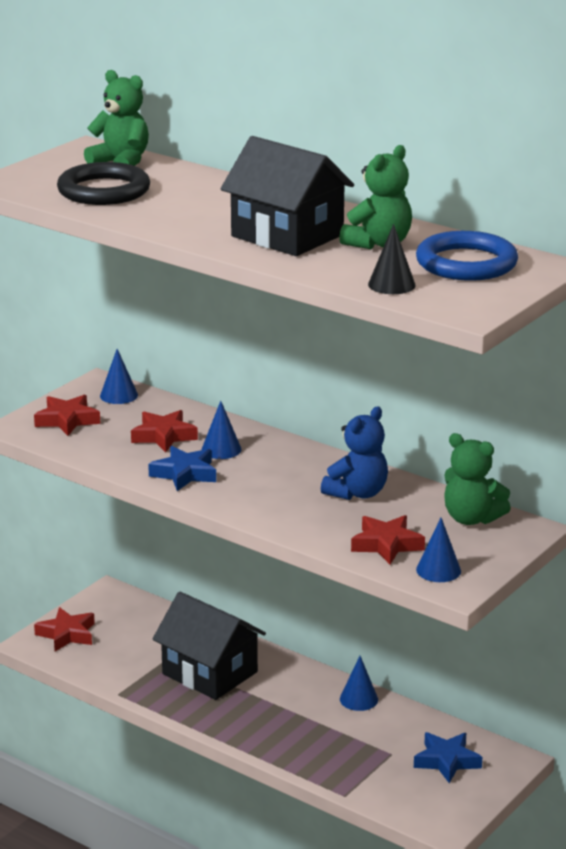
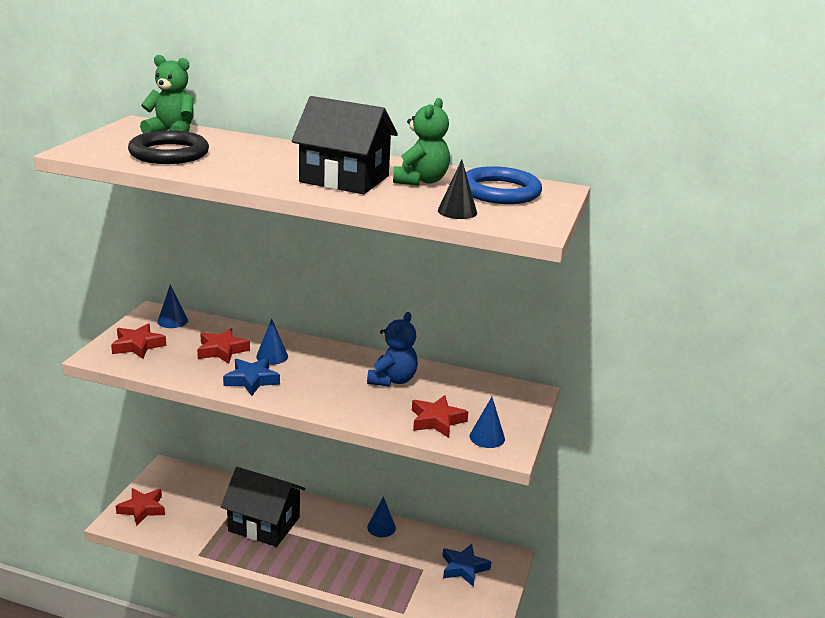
camera: 20 degrees left, 0 degrees up
green teddy bear [444,433,511,525] -> none

